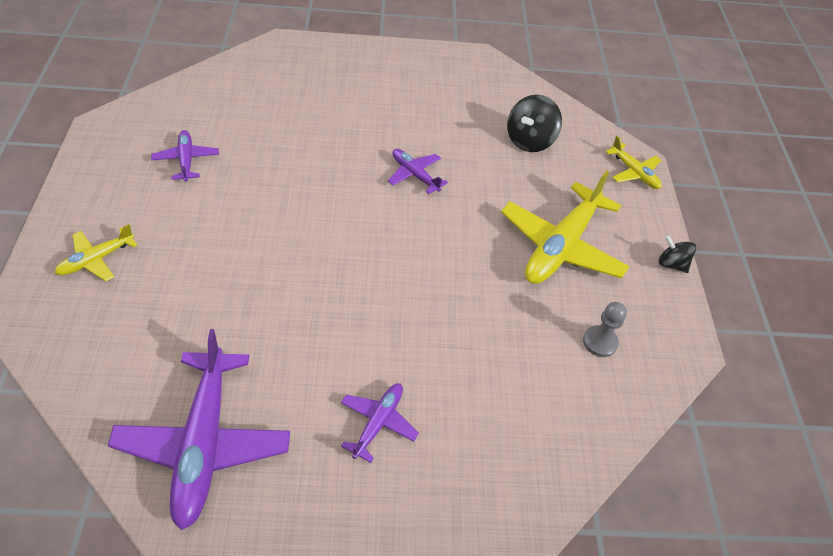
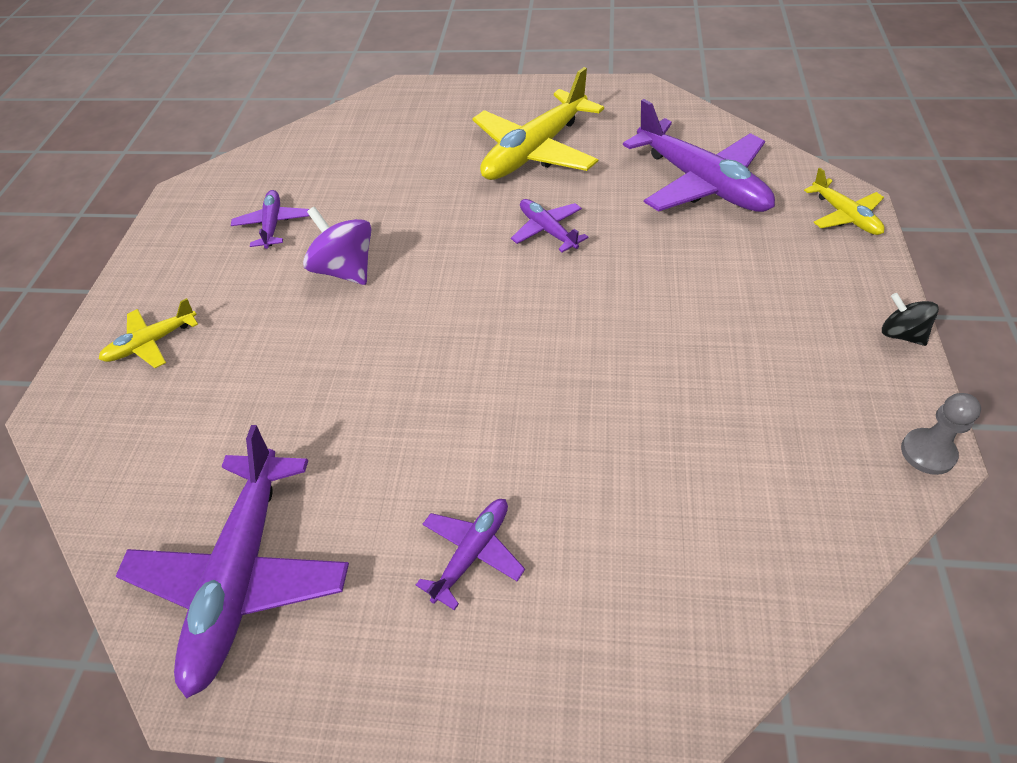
camera: 15 degrees right, 0 degrees up
yellow plane [501,170,629,284] -> yellow plane moved to [472,67,604,180]
black spinning top [507,95,562,152] -> purple plane [623,99,775,212]
grey pawn [583,302,627,357] -> grey pawn moved to [901,393,981,475]
none -> purple spinning top [303,207,371,285]

